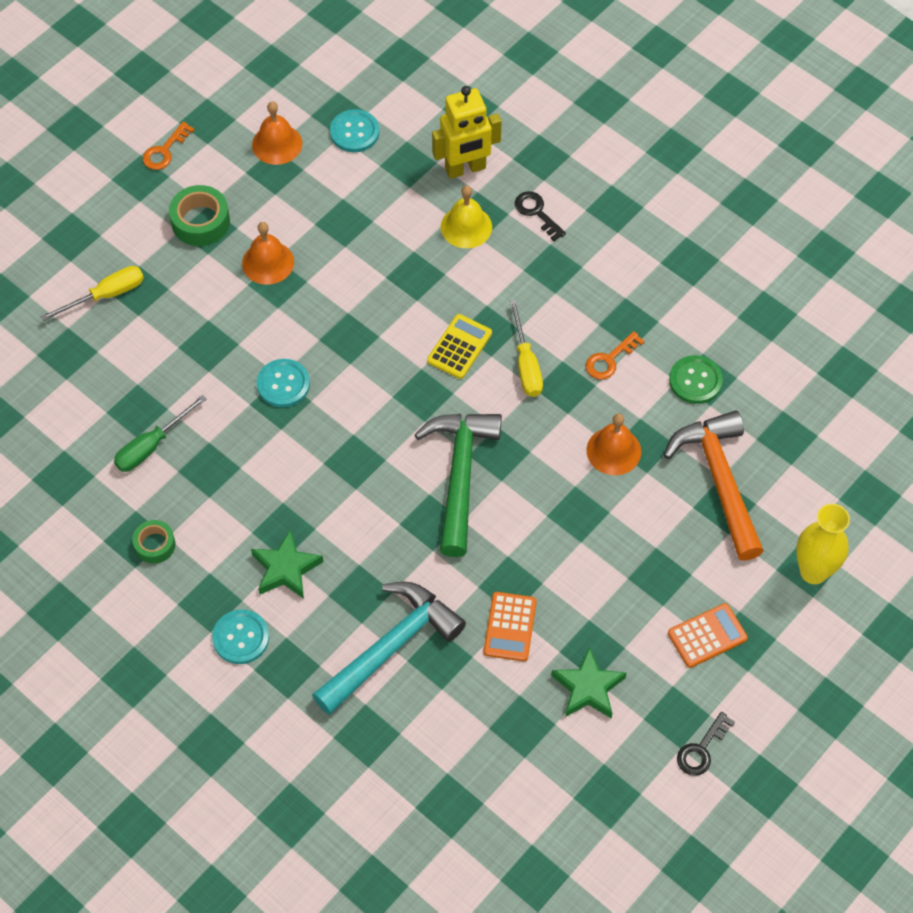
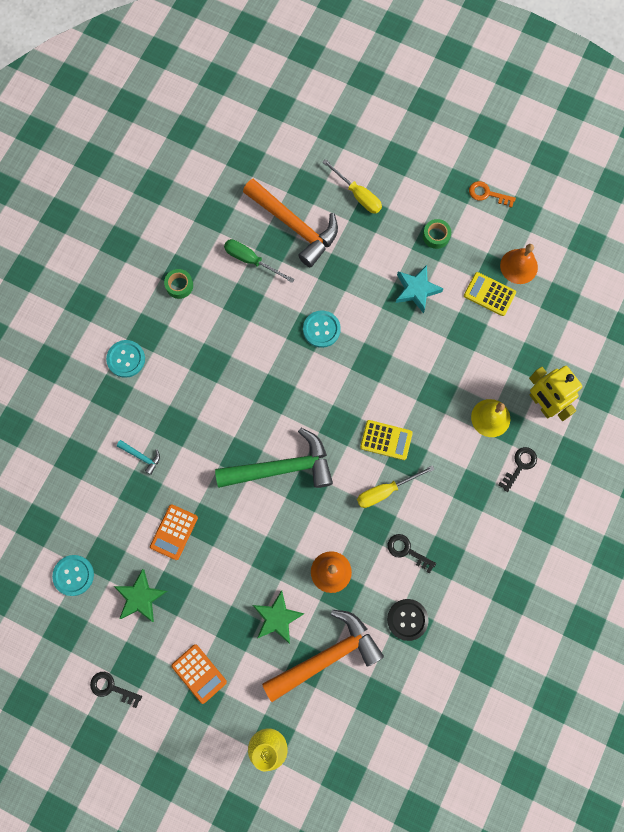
camera: 75 degrees right, 15 degrees up
green tape [169,185,230,246] -> green tape [423,219,451,249], size x0.64
orange bell [242,222,294,285] -> turquoise star [396,265,443,314]
green star [251,529,323,599] -> green star moved to [253,590,305,644]
turquoise hammer [312,582,466,715] -> turquoise hammer [117,440,160,475], size x0.41
turquoise button [330,109,379,152] -> turquoise button moved to [52,555,94,596]
orange calculator [484,592,537,662] -> orange calculator turned 60 degrees counterclockwise [150,504,198,560]
orange key [586,331,645,380] -> black key [388,534,436,573]
green button [669,355,723,404] -> black button [387,599,429,641]
none -> orange hammer [243,179,338,267]
none -> yellow calculator [464,272,516,316]

